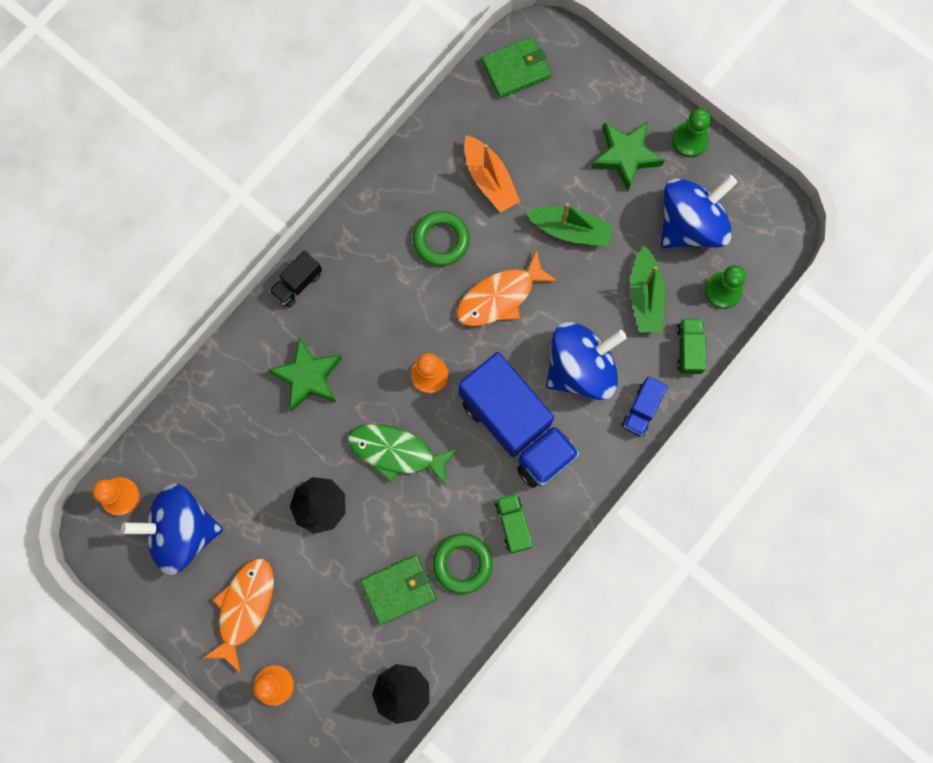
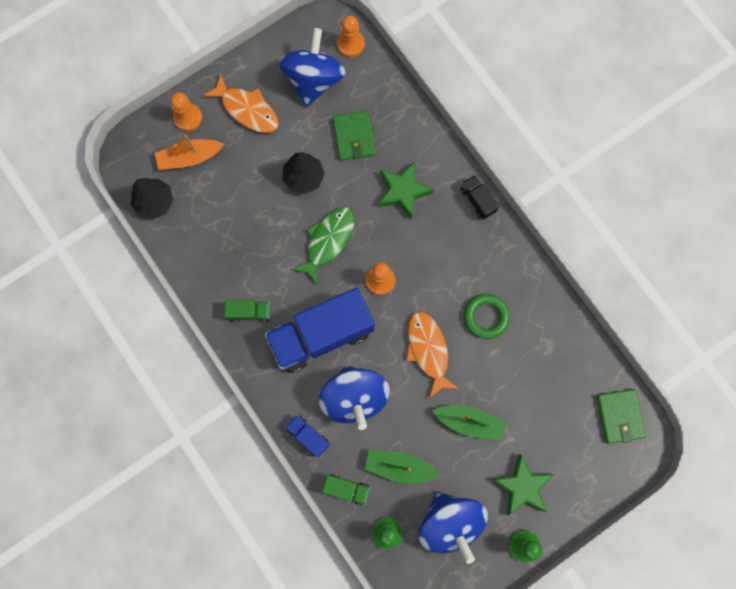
camera: 105 degrees right, 0 degrees up
green wallet [360,555,436,625] -> green wallet moved to [333,111,376,161]
green ring [433,533,493,594] -> none
orange boat [464,135,520,213] -> orange boat moved to [155,135,224,170]
green boat [525,203,614,247] -> green boat turned 105 degrees counterclockwise [432,405,506,441]

